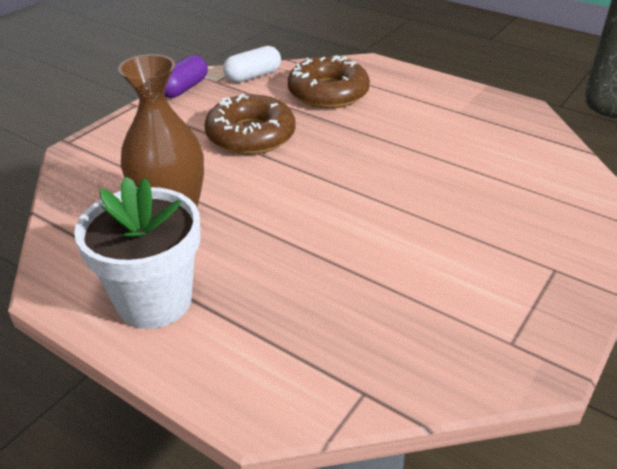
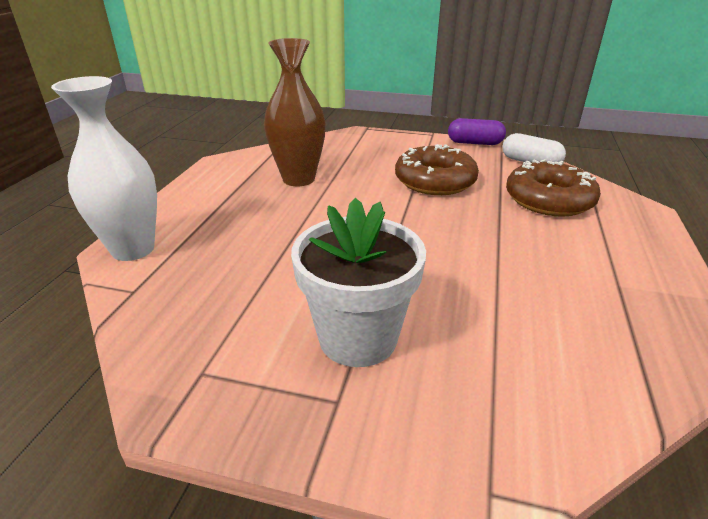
camera: 70 degrees right, 5 degrees down
white flower pot [74,177,201,329] -> white flower pot moved to [291,198,426,367]
none -> white vase [51,76,157,261]

